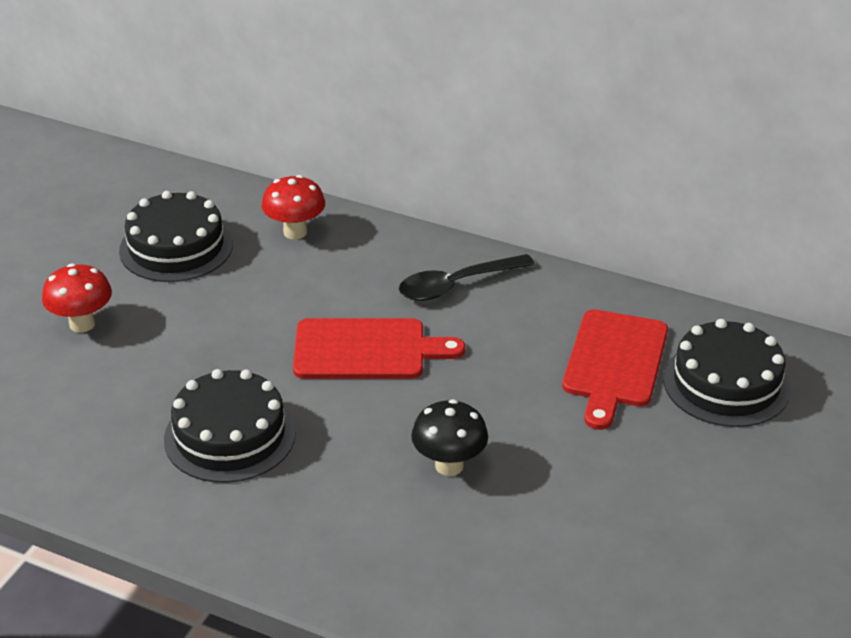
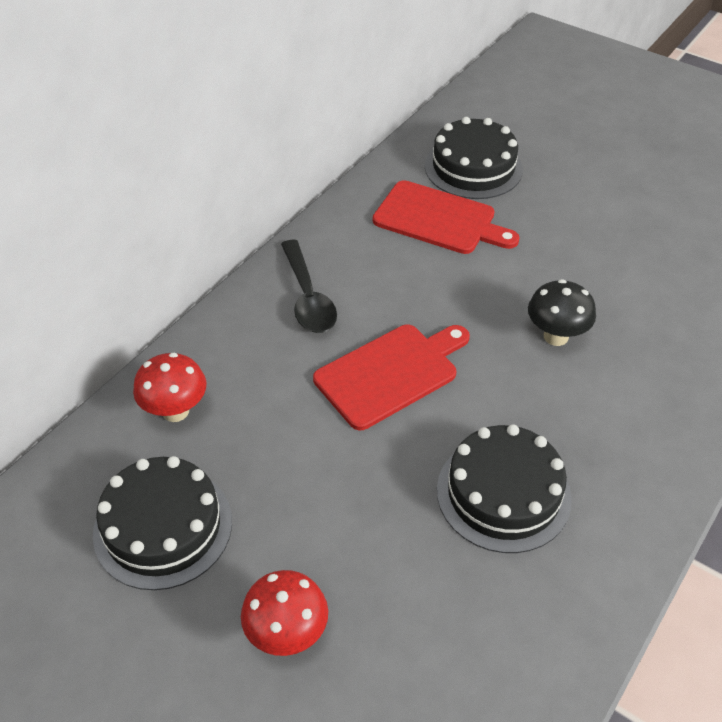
camera: 80 degrees left, 10 degrees up
red cutting board [293,318,465,379] -> red cutting board turned 45 degrees clockwise [313,325,470,430]

